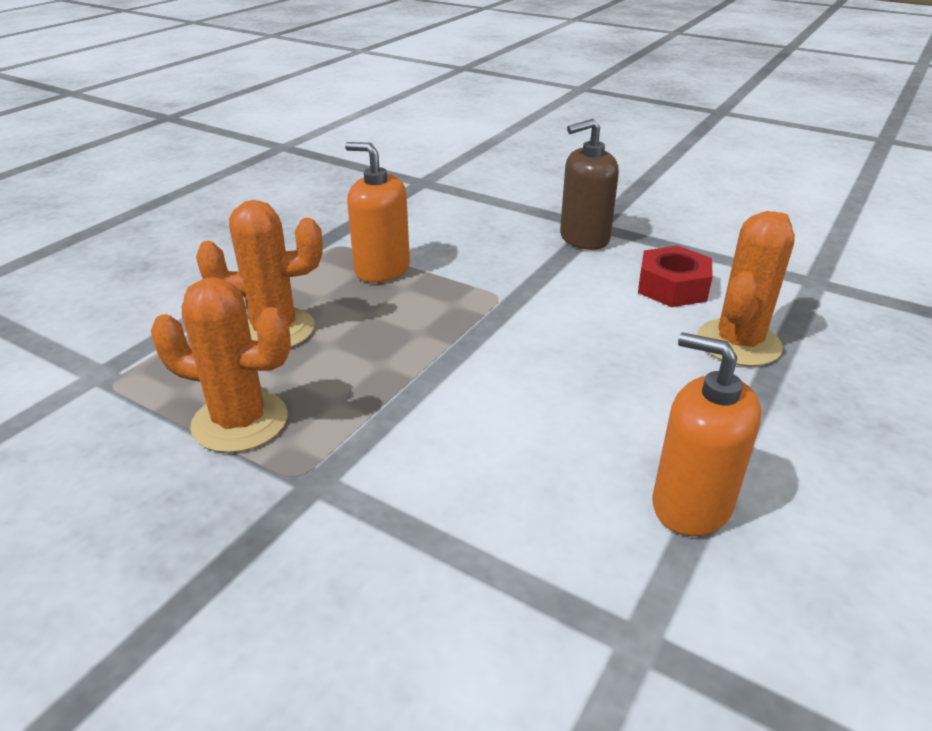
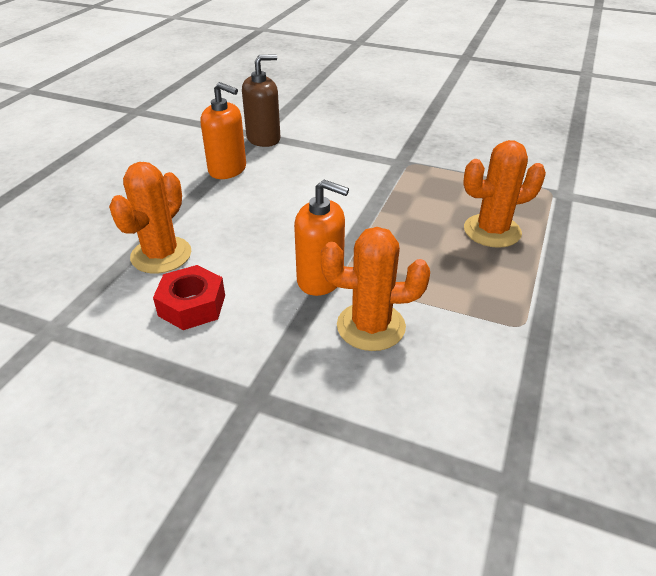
camera: 170 degrees right, 5 degrees up
orange cactus [151,278,291,453] -> orange cactus moved to [321,227,430,351]
orange soap dispenser [345,142,410,283] -> orange soap dispenser moved to [294,180,349,296]
brown soap dispenser [560,119,619,250] -> brown soap dispenser moved to [242,54,280,147]

